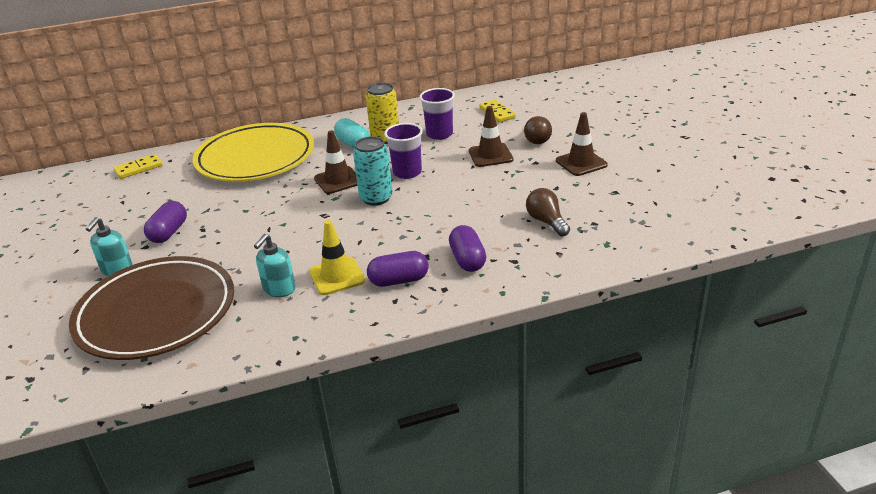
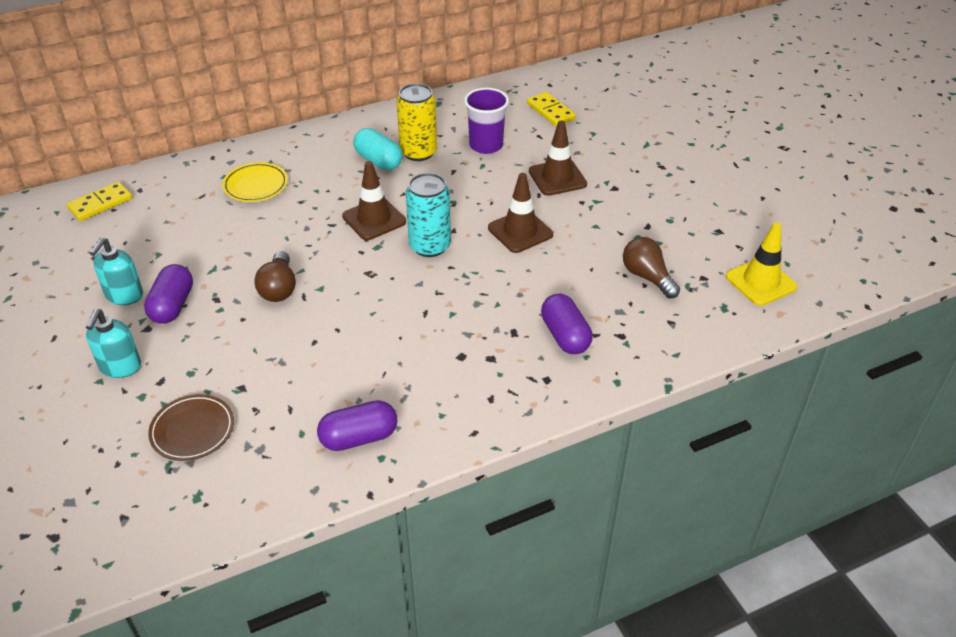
camera: 10 degrees left, 10 degrees up
brown plate [69,256,234,360] -> brown plate [148,394,234,461], size x0.42
yellow plate [193,123,314,182] -> yellow plate [222,162,288,202], size x0.42
turquoise soap dispenser [254,234,296,297] -> turquoise soap dispenser moved to [89,238,143,305]
yellow traffic cone [309,220,365,295] -> yellow traffic cone moved to [726,222,798,306]
purple capsule [367,251,429,287] -> purple capsule moved to [317,400,398,451]
purple cup [384,123,423,179] -> none
brown light bulb [524,116,552,144] -> brown light bulb moved to [254,251,296,302]
brown traffic cone [556,112,608,176] -> brown traffic cone moved to [488,173,553,253]

